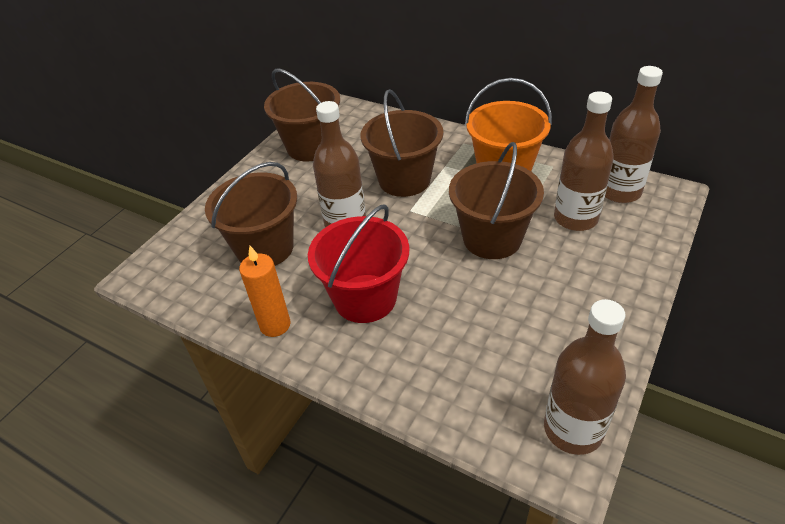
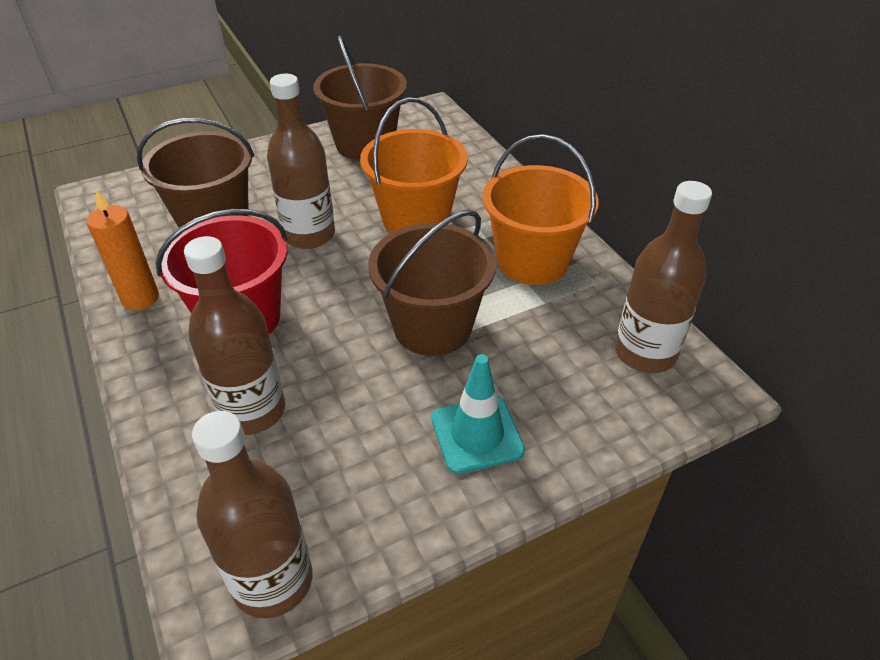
camera: 30 degrees right, 0 degrees up
brown bucket [361,89,443,197] -> orange bucket [360,98,468,233]
brown bottle [554,91,614,231] -> brown bottle moved to [184,236,285,435]
none -> turquoise traffic cone [431,354,525,474]

